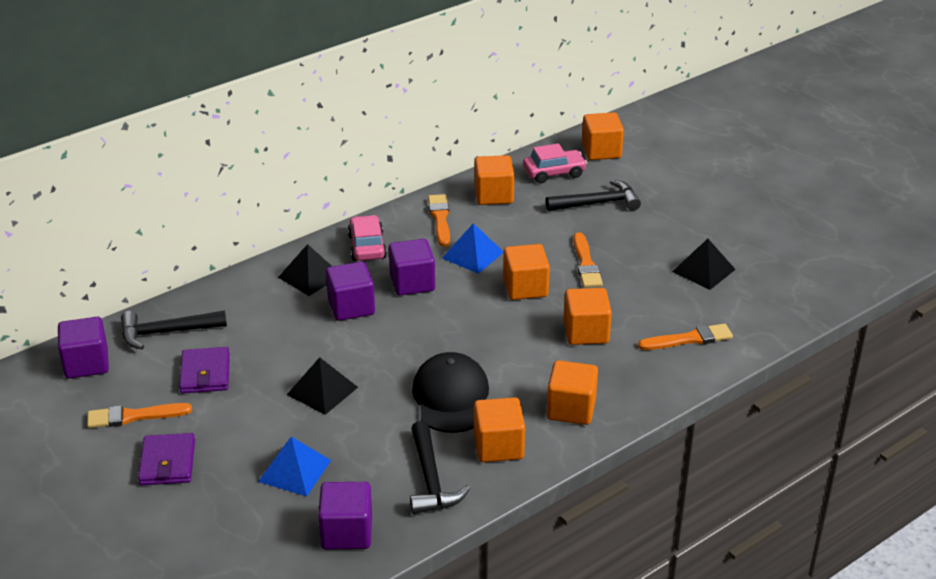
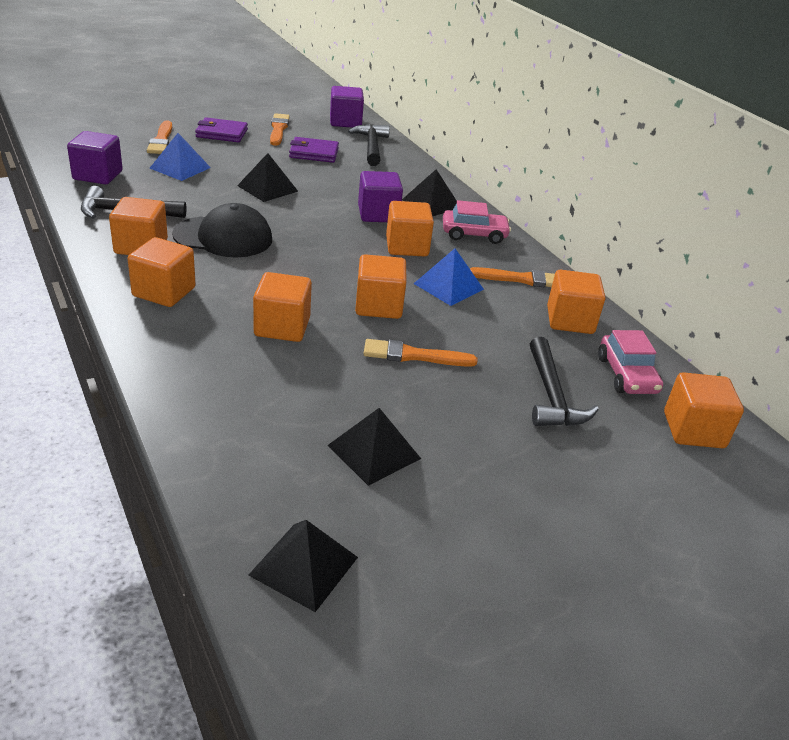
camera: 95 degrees right, 0 degrees up
purple cube [389,239,435,296] -> orange cube [386,201,434,257]
orange brush [638,324,733,350] -> orange brush moved to [147,120,172,154]
none -> black pyramid [248,520,358,612]

